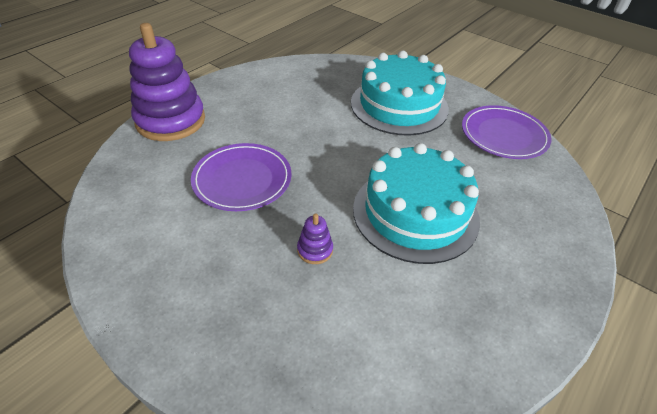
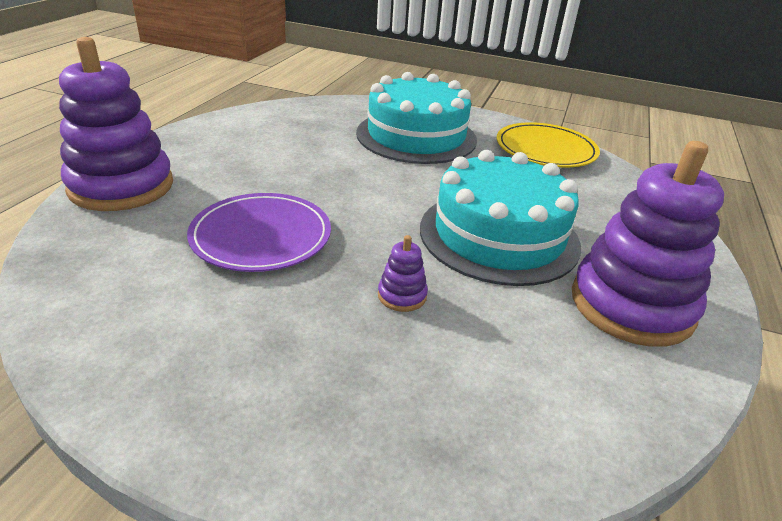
camera: 20 degrees left, 10 degrees down
purple plate [462,105,552,159] -> yellow plate [497,122,600,167]
none -> purple stacking toy [572,141,724,347]

